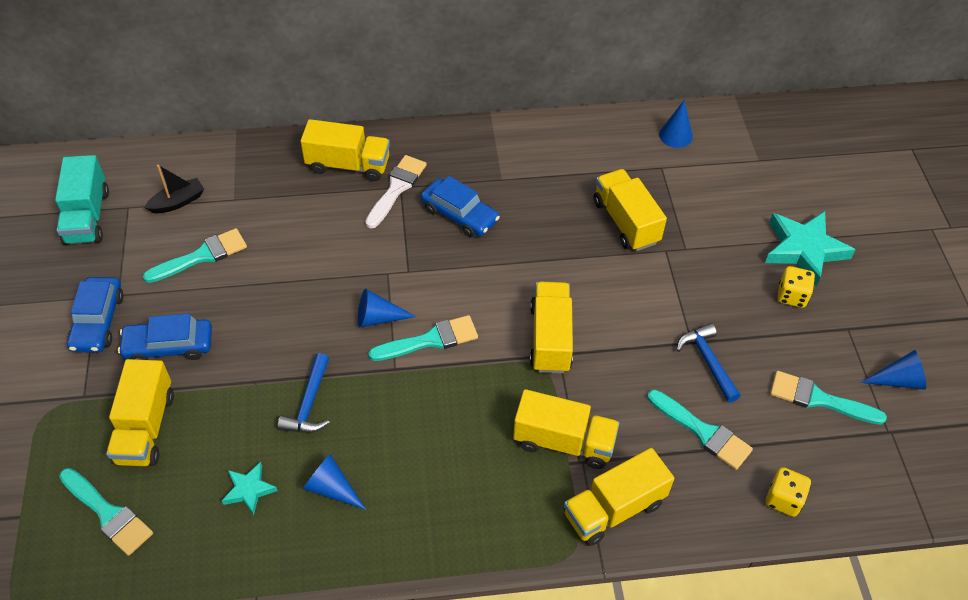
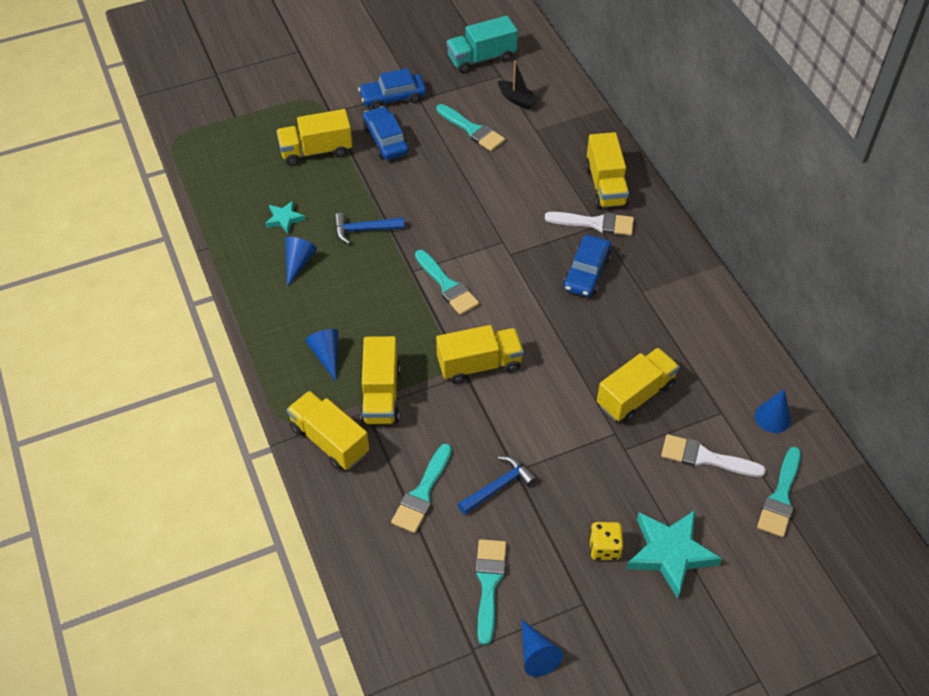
camera: 75 degrees right, 0 degrees up
turquoise brush [59,468,153,556] -> turquoise brush moved to [757,447,801,537]
blue cone [358,289,416,327] -> blue cone moved to [305,329,339,381]
yellow dice [766,467,811,517] -> none
none -> white brush [661,434,766,477]

